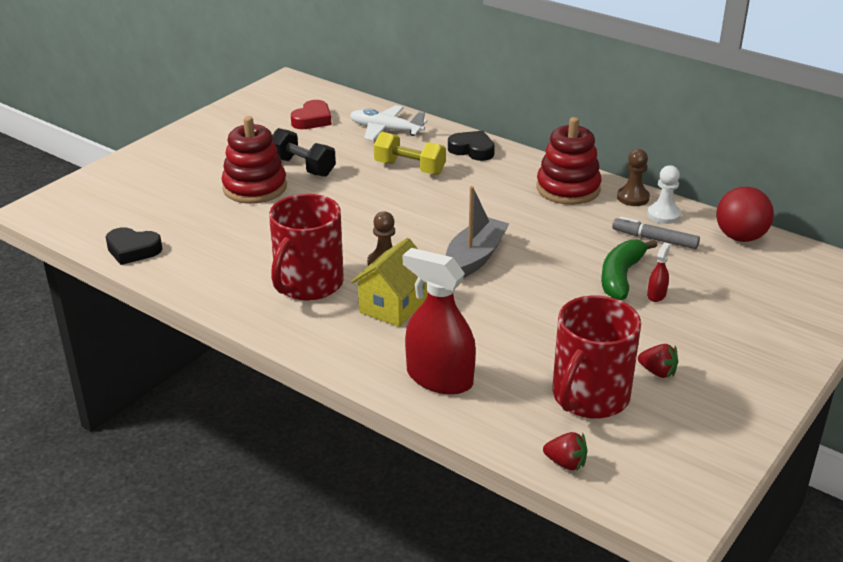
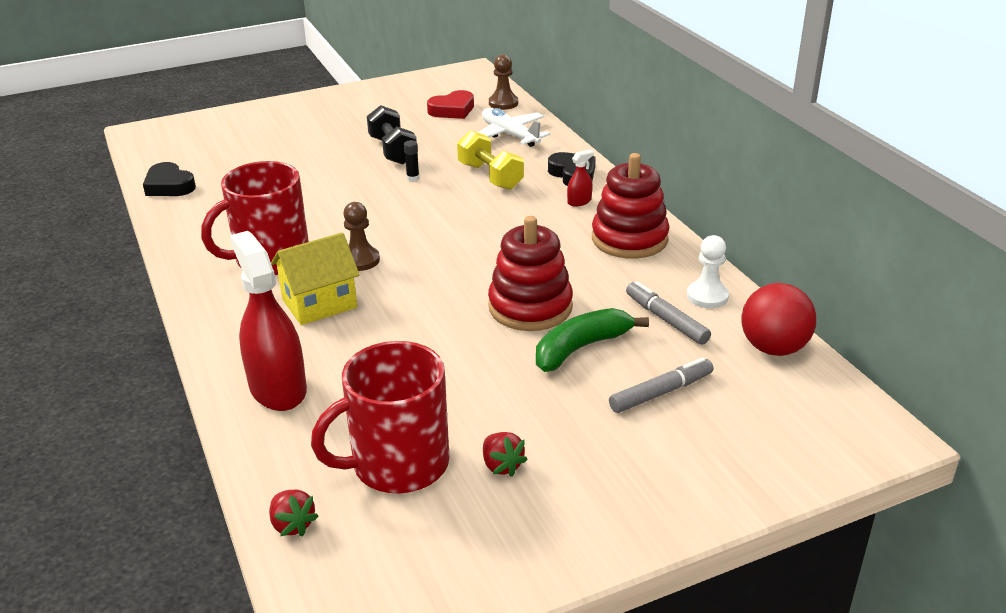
camera: 30 degrees right, 0 degrees up
red stacking toy [222,116,287,204] -> red stacking toy moved to [488,216,573,331]
grey boat [446,186,510,278] -> none
brown pawn [617,149,650,206] -> brown pawn moved to [489,55,518,110]
red spray bottle [647,242,670,302] -> red spray bottle moved to [567,150,594,207]
none -> black glue stick [404,140,419,181]
none -> grey marker [609,357,713,413]

